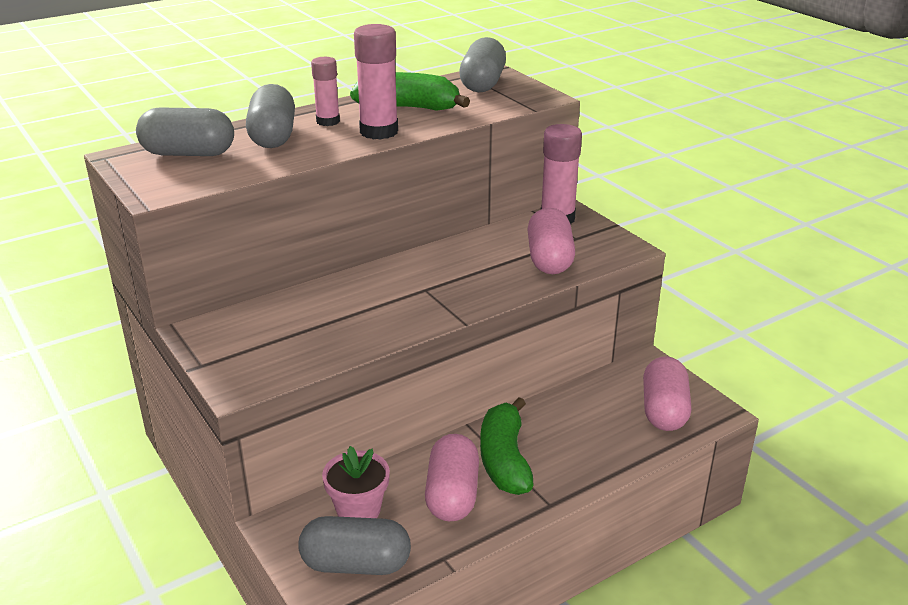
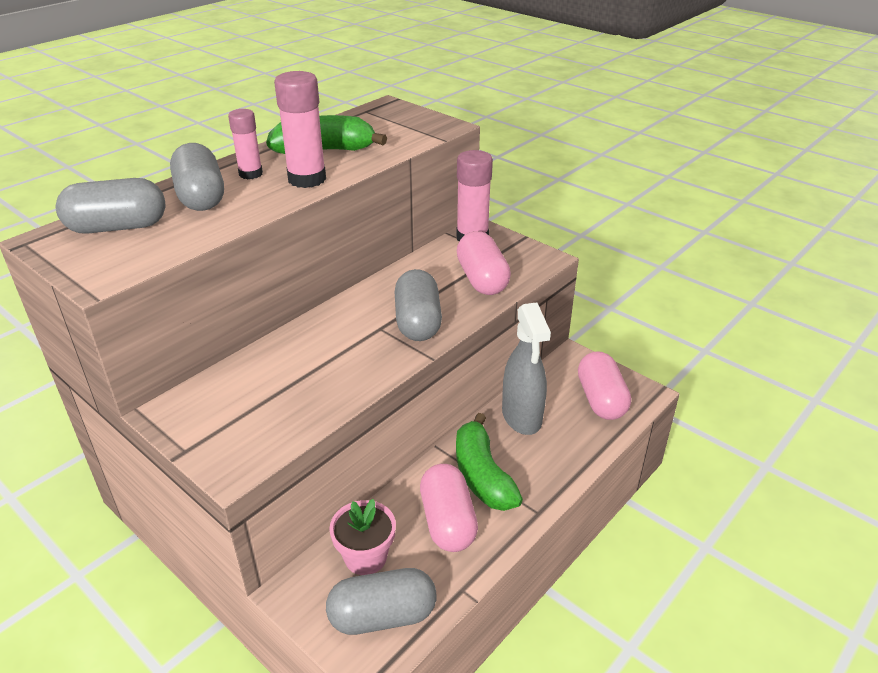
camera: 15 degrees left, 5 degrees up
grey capsule [459,37,506,92] -> grey capsule moved to [395,269,442,341]
none -> grey spray bottle [502,302,551,435]

